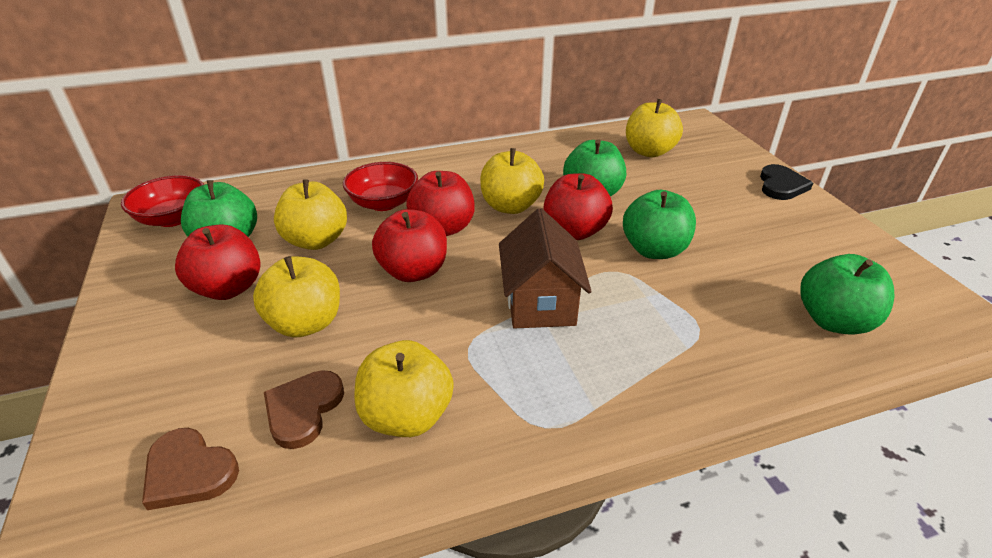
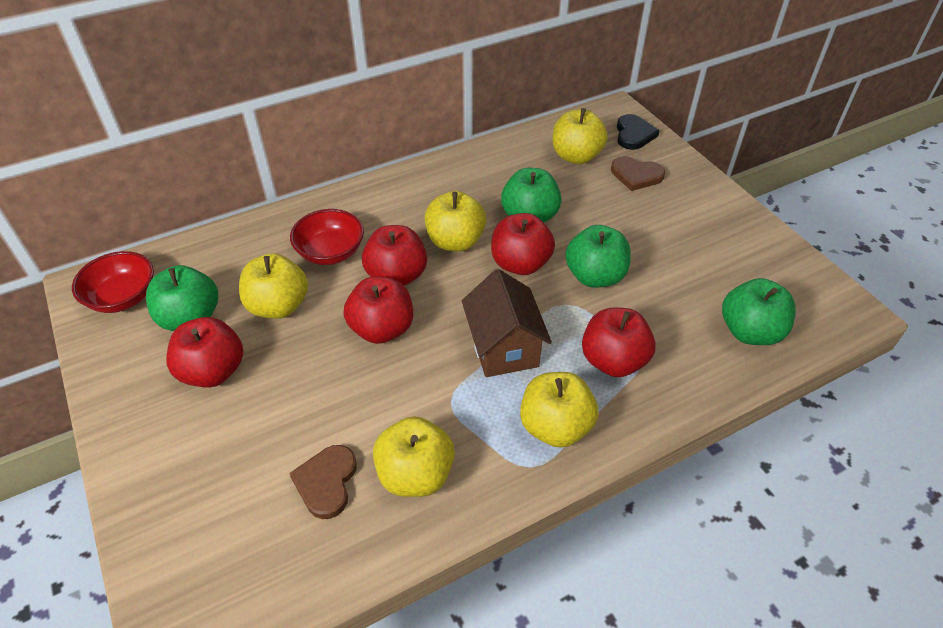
camera: 10 degrees left, 10 degrees up
brown heart [142,428,239,510] -> brown heart moved to [611,156,665,191]
yellow apple [253,256,340,338] -> yellow apple moved to [520,372,599,448]
black heart [760,164,813,200] -> black heart moved to [617,114,659,150]
none -> red apple [582,307,656,377]

